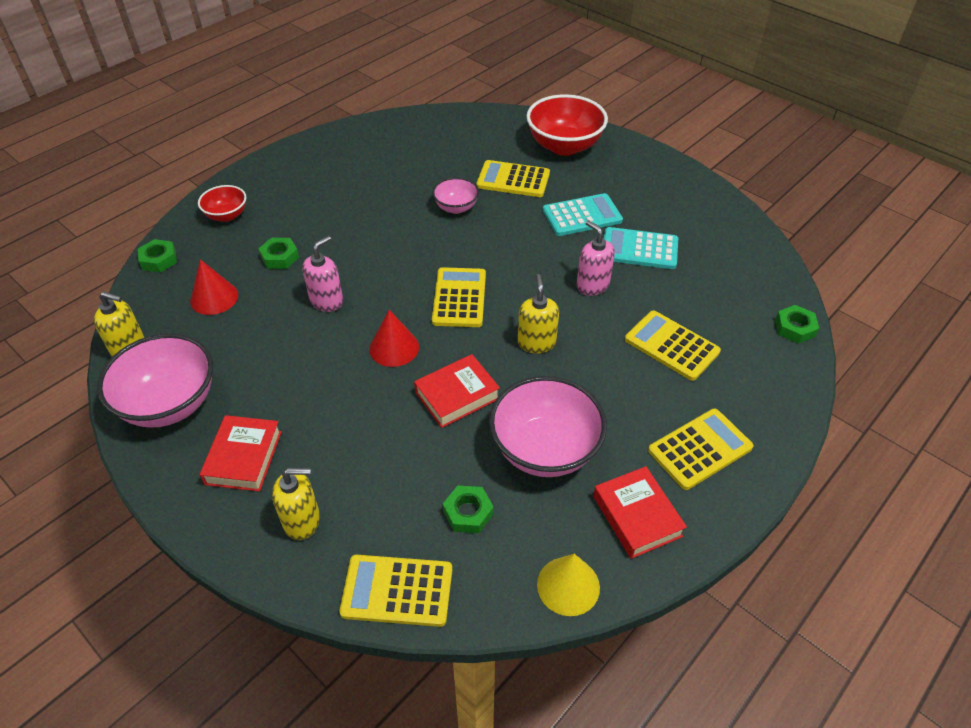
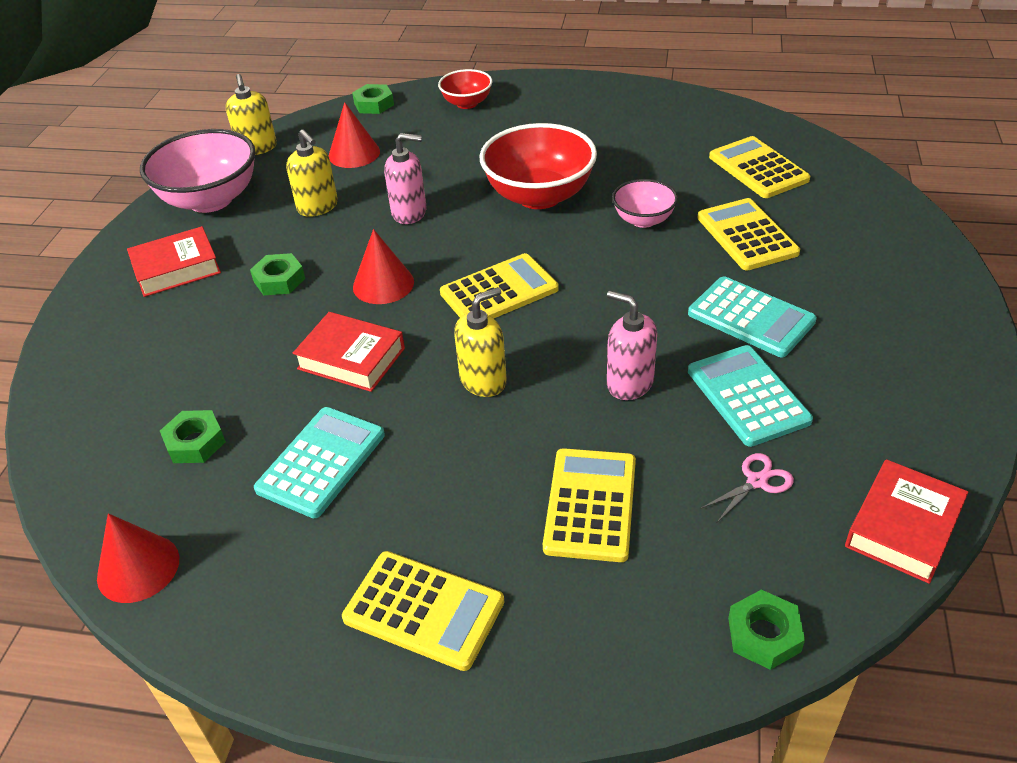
camera: 60 degrees right, 5 degrees down
green nut [258,238,299,269] -> green nut moved to [250,253,305,295]
yellow soap dispenser [272,468,320,540] -> yellow soap dispenser moved to [286,129,338,217]
yellow calculator [339,555,452,627] -> yellow calculator moved to [709,136,810,198]
pink bowl [489,376,607,477] -> turquoise calculator [254,407,385,518]
red bowl [526,94,608,156] -> red bowl moved to [480,123,597,209]
yellow cone [537,554,600,616] -> red cone [97,513,179,603]
pink soap dispenser [577,220,615,296] -> pink soap dispenser turned 75 degrees counterclockwise [607,291,657,400]
red book [593,466,687,559] -> red book moved to [845,459,968,584]
none -> pink scissors [700,453,794,522]

